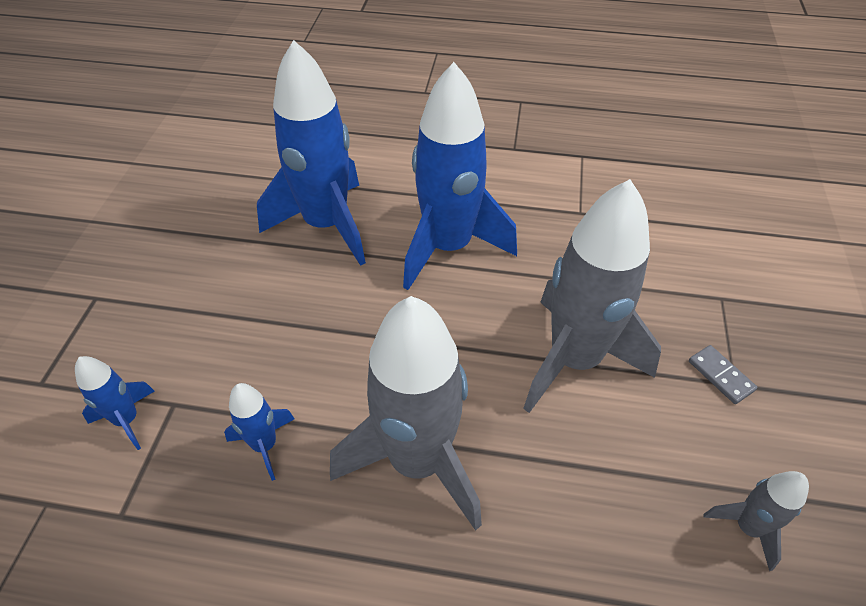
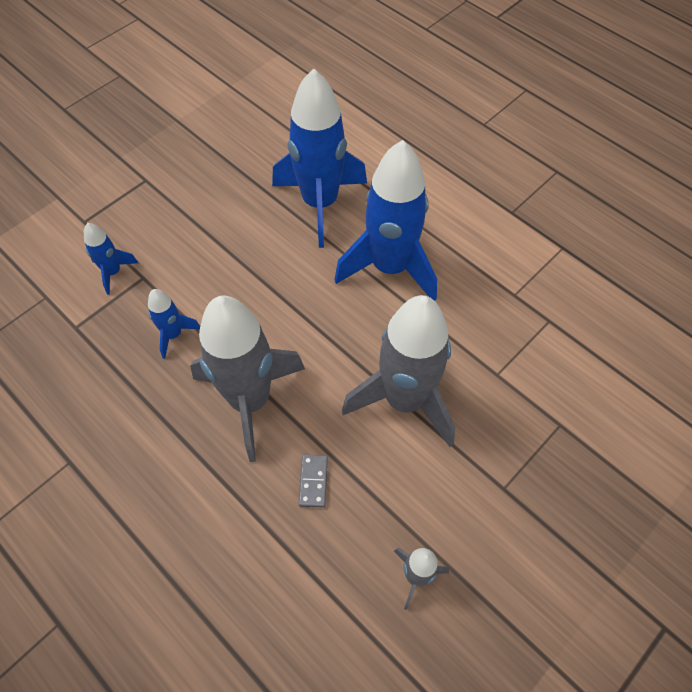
camera: 35 degrees right, 10 degrees up
grey domino [689,345,757,404] -> grey domino moved to [298,455,328,507]

